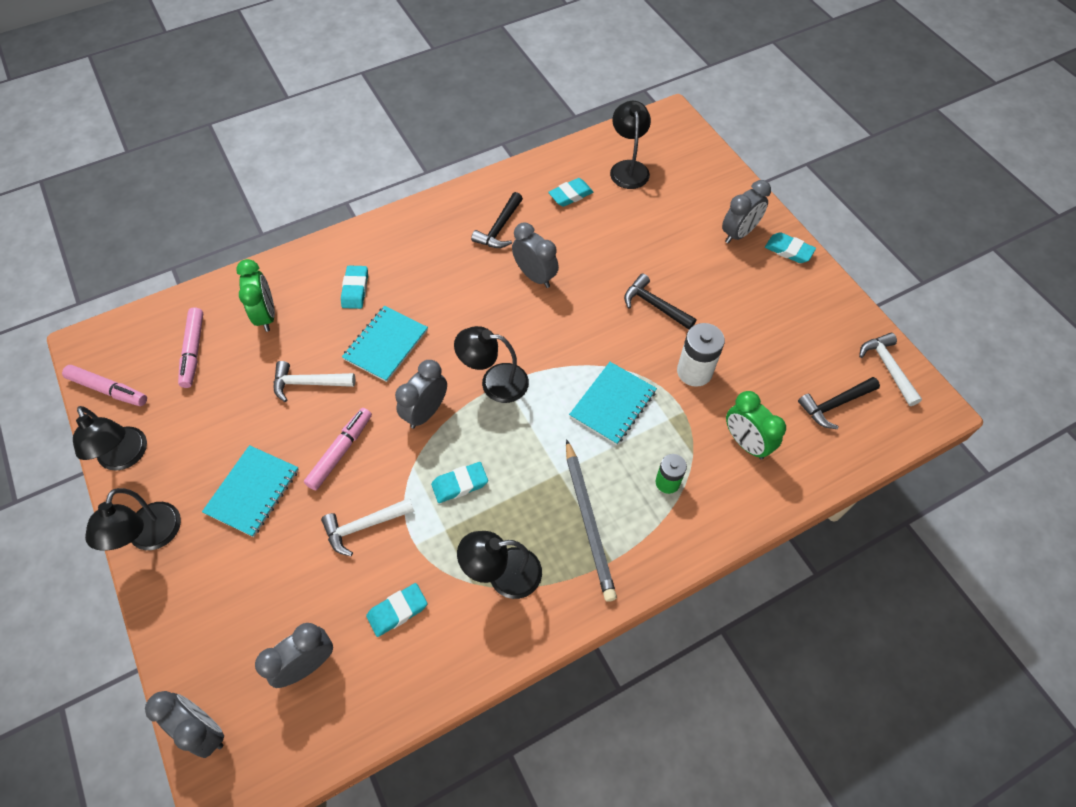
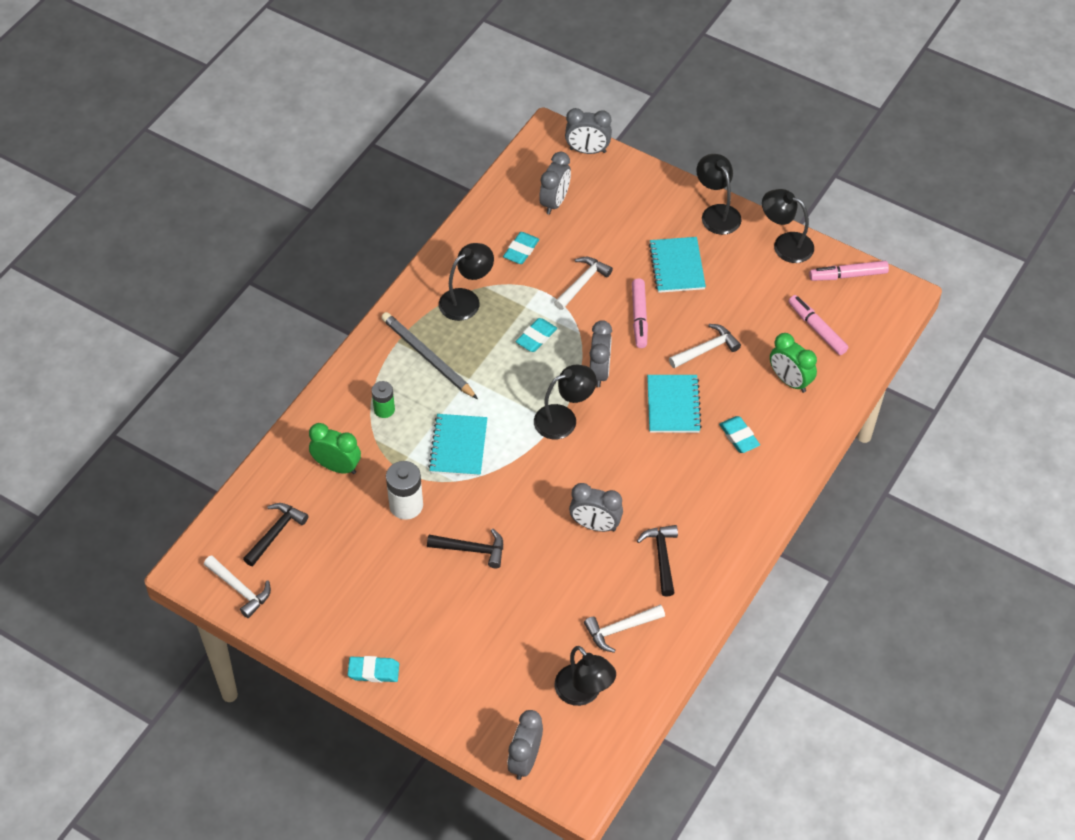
camera: 150 degrees right, 5 degrees down
turquoise eraser [548,178,593,207] -> white hammer [584,604,665,653]
grey clock [722,180,771,244] -> grey clock moved to [507,710,543,780]

